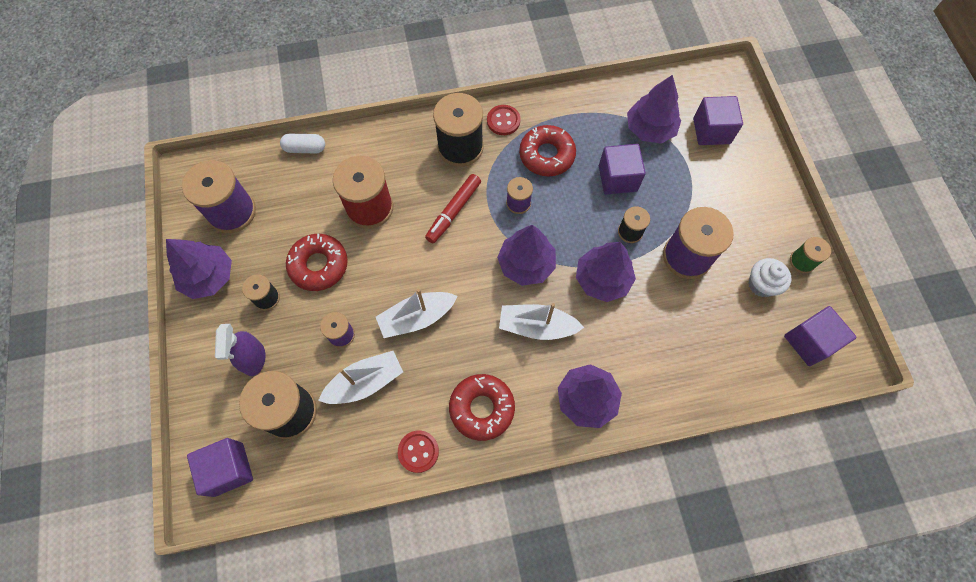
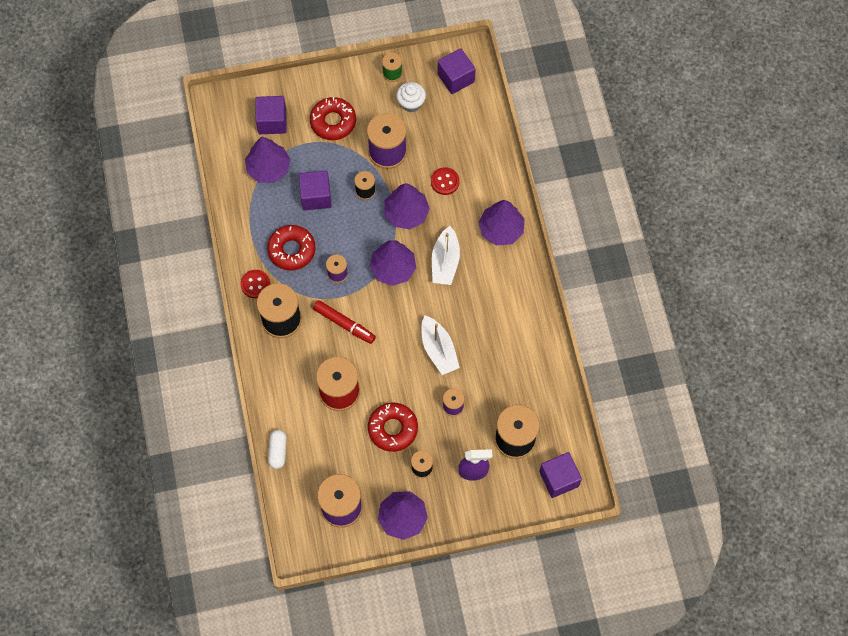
camera: 90 degrees left, 0 degrees up
white boat [318,351,403,404] -> none
red button [398,430,439,473] -> red button moved to [431,167,460,195]
red donut [449,374,515,441] -> red donut moved to [310,97,356,140]

